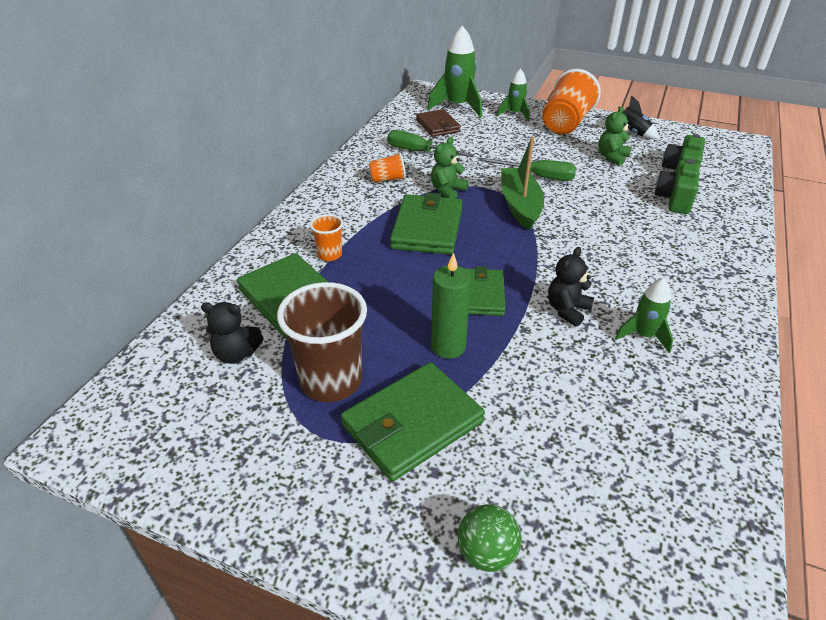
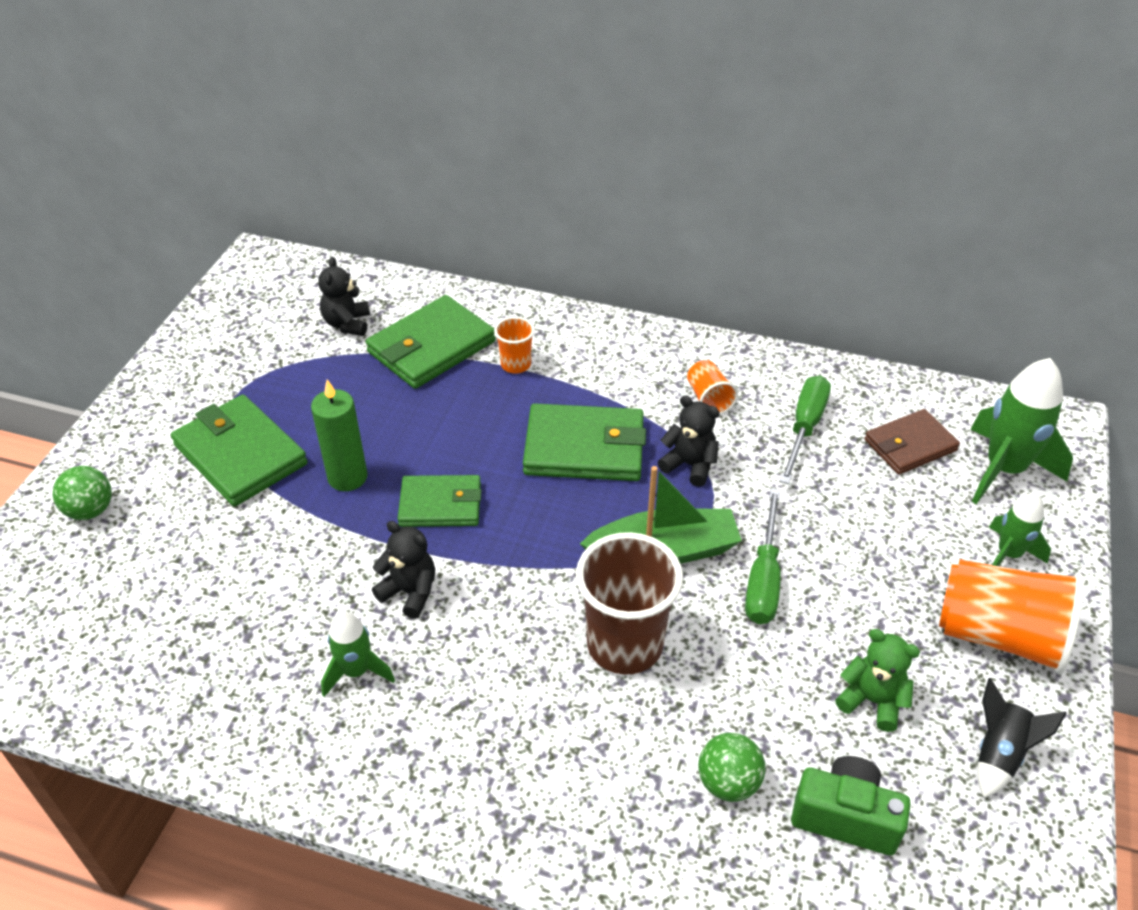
camera: 85 degrees right, 5 degrees up
brown cup [277,282,367,402] -> brown cup moved to [576,532,683,674]
green teddy bear [431,137,468,198] -> black teddy bear [658,396,720,487]
green camera [655,159,700,214] -> green ball [698,733,766,802]

